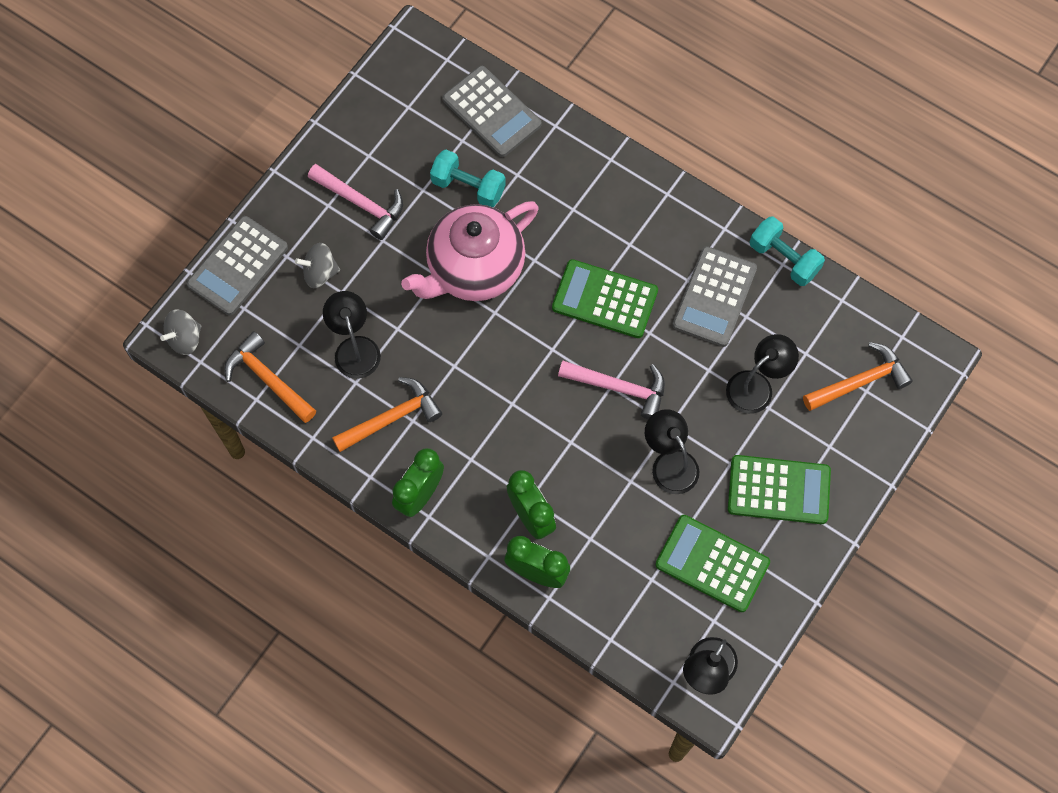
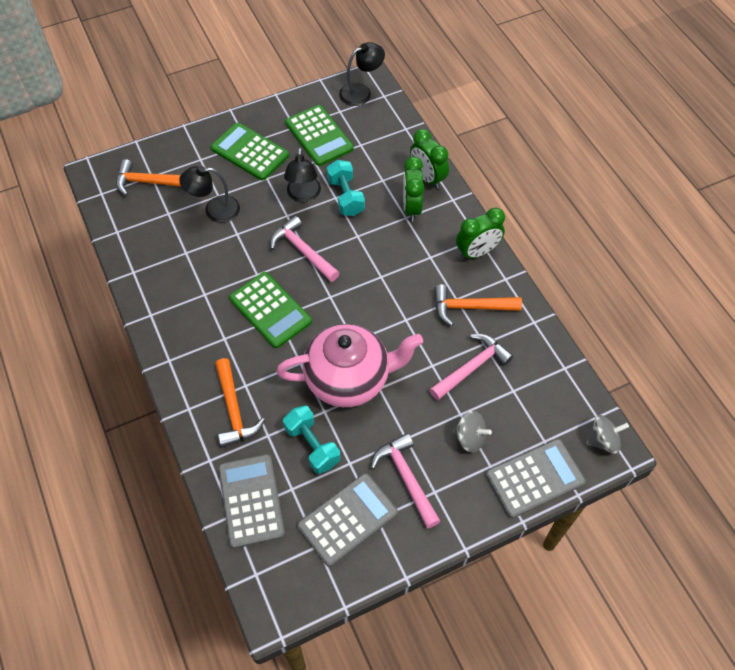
camera: 150 degrees left, 10 degrees down
orange hammer [224,331,316,423] -> orange hammer moved to [215,358,265,447]
black lamp [323,291,381,379] -> pink hammer [429,334,513,400]
grey calculator [672,246,757,347] -> grey calculator moved to [297,473,398,567]
turquoise dumbbell [750,217,825,286] -> turquoise dumbbell moved to [327,160,365,216]

